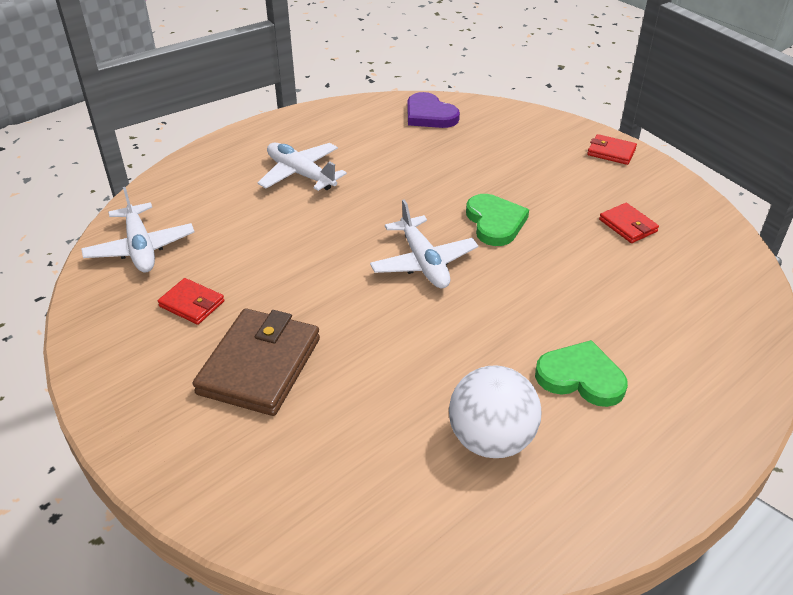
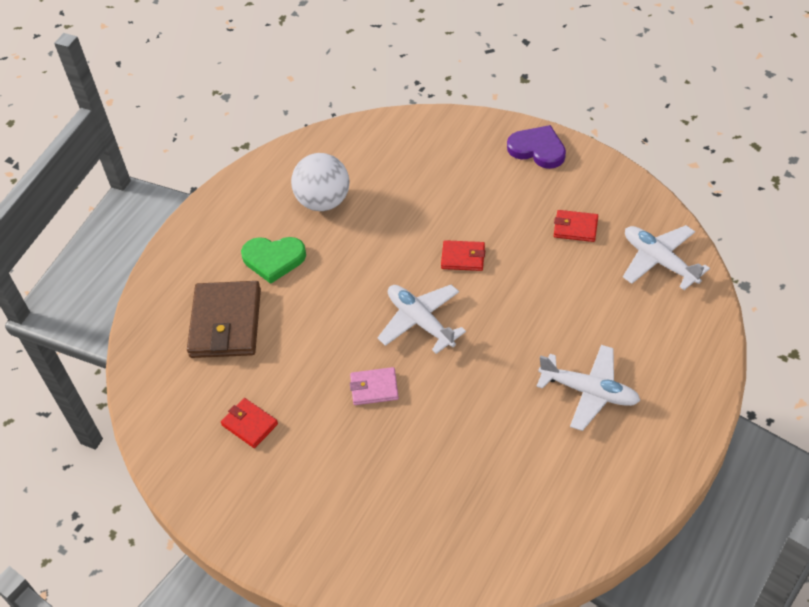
camera: 165 degrees right, 10 degrees up
brown wallet [193,308,320,416] -> brown wallet moved to [187,281,261,358]
purple heart [407,92,460,128] -> purple heart moved to [507,125,566,169]
green heart [466,194,529,246] -> pink wallet [350,367,399,405]
red wallet [587,134,637,165] -> red wallet moved to [441,240,485,271]

